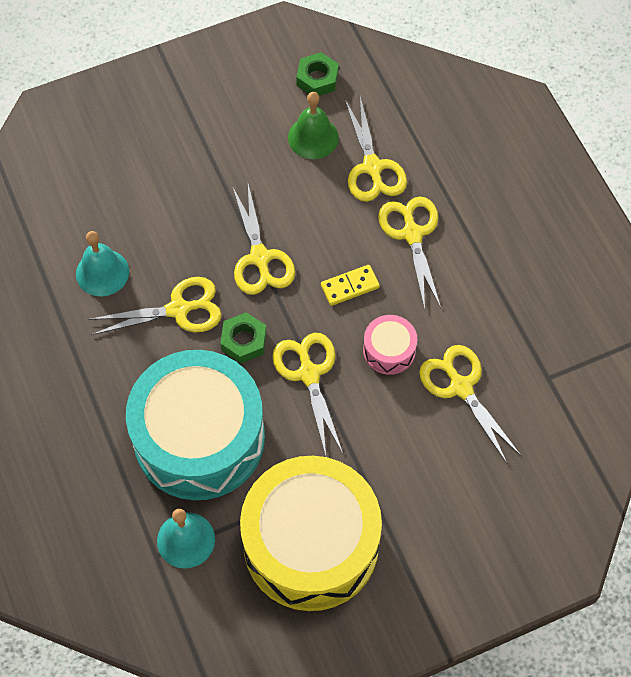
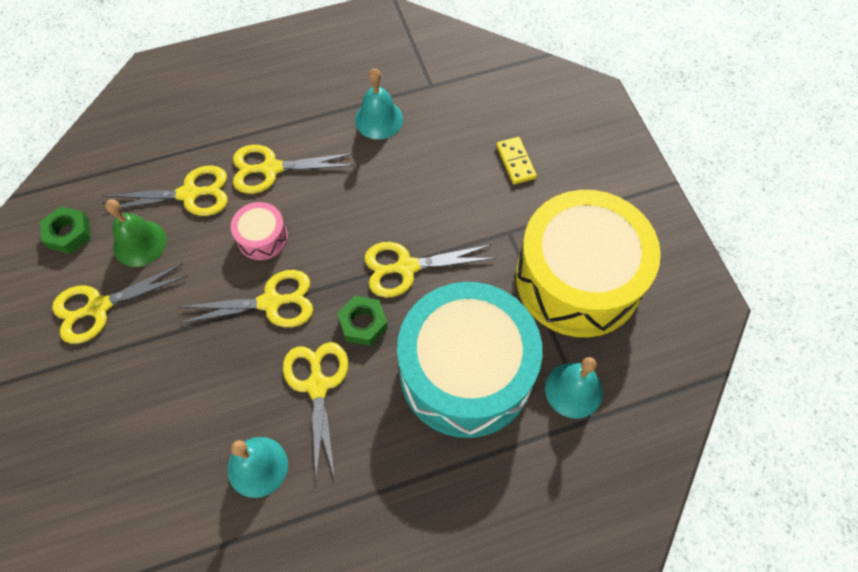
camera: 85 degrees left, 0 degrees up
yellow domino [321,265,380,306] -> yellow domino moved to [496,137,537,184]
pink drum [363,315,417,375] -> pink drum moved to [231,202,288,260]
yellow scissors [419,345,521,463] -> yellow scissors moved to [52,263,188,344]
none -> turquoise bell [355,68,403,139]

